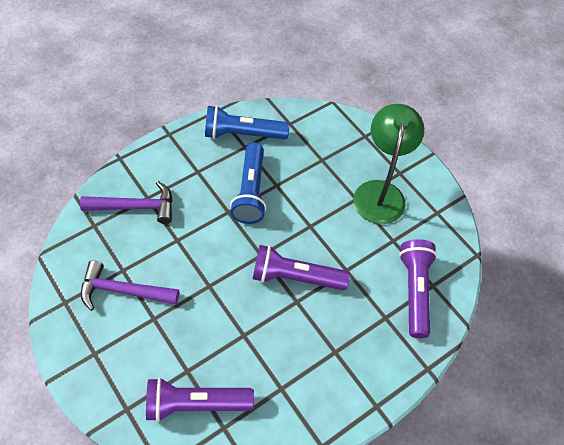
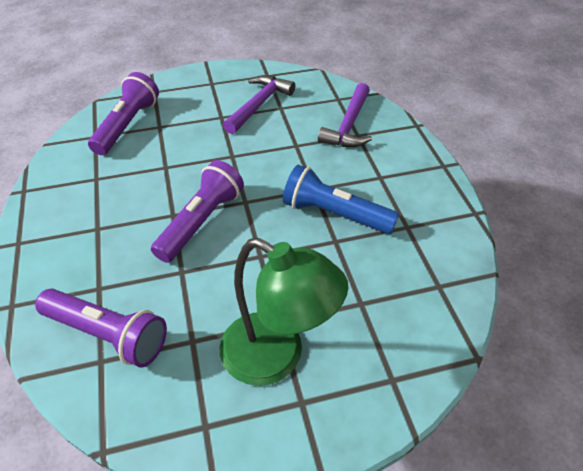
camera: 115 degrees right, 10 degrees down
blue flashlight [205,105,289,139] -> none

